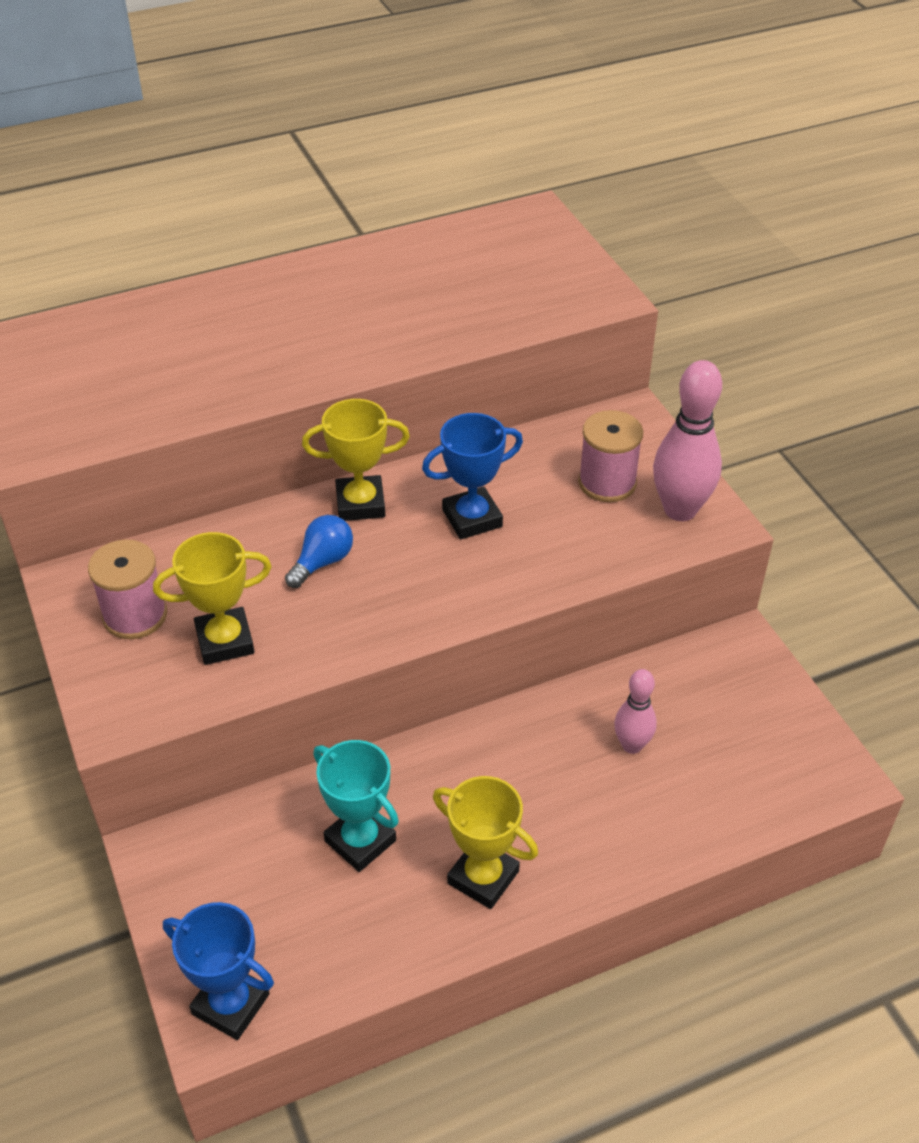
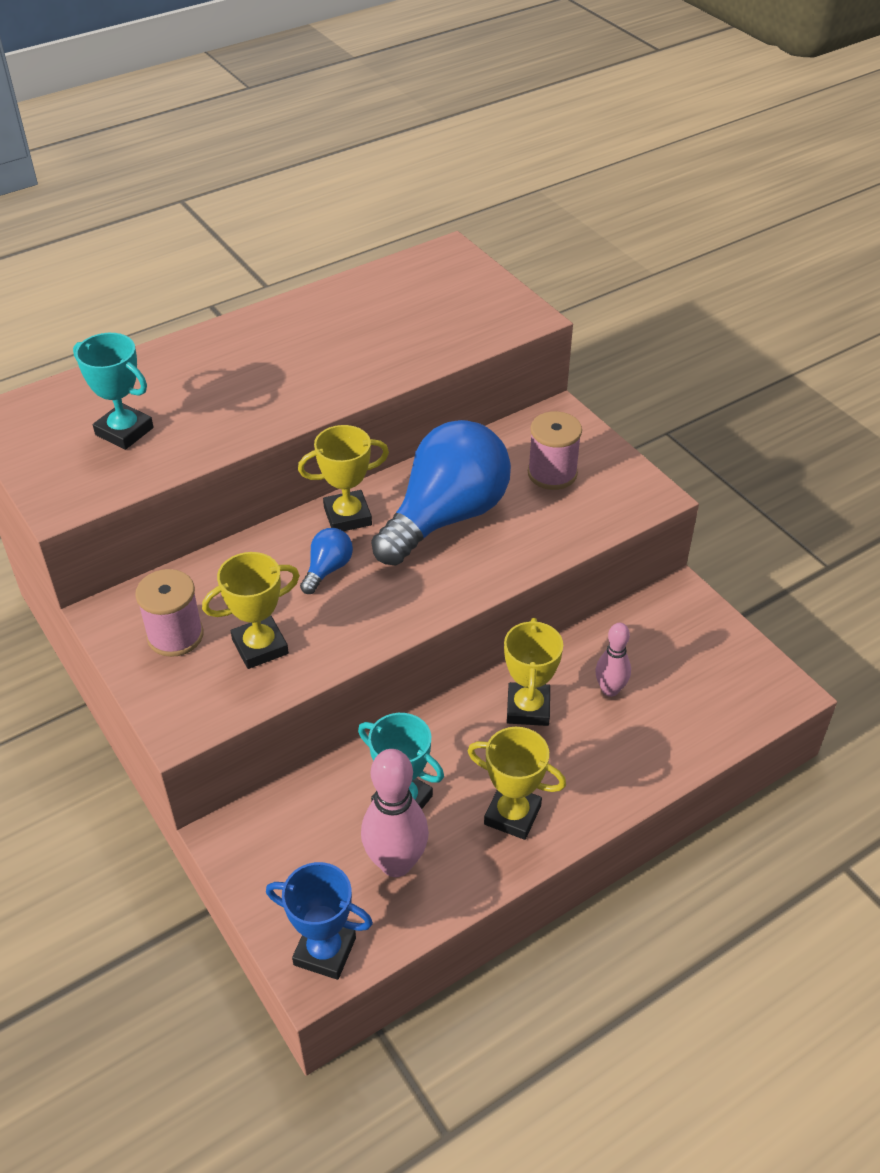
camera: 10 degrees left, 0 degrees up
blue trophy [422,413,523,539] -> blue light bulb [371,420,511,565]
pink bowling pin [653,360,722,521] -> pink bowling pin moved to [361,749,429,877]
none -> turquoise trophy [73,333,154,450]
none -> yellow trophy [504,618,563,726]

